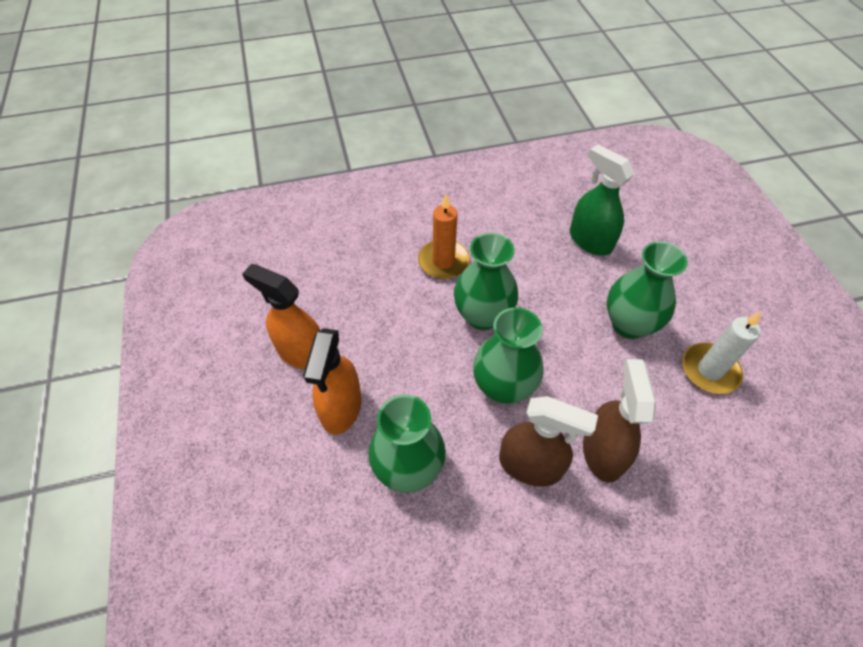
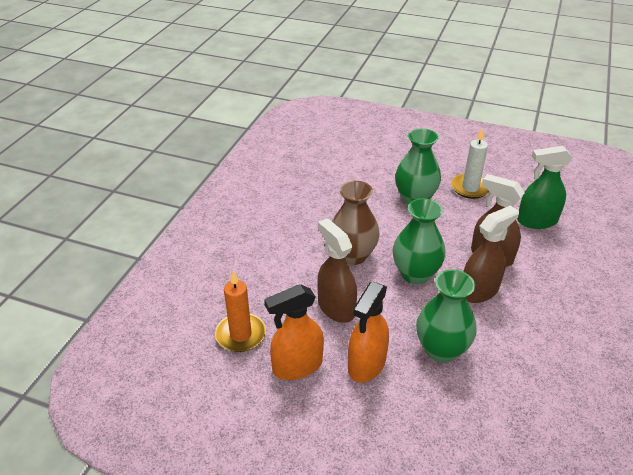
camera: 55 degrees left, 15 degrees down
orange spray bottle [303,328,361,434] -> orange spray bottle turned 75 degrees clockwise [348,282,389,382]
orange candle [418,194,470,279] -> orange candle moved to [215,271,266,352]
green vase [454,233,518,330] -> brown vase [332,181,380,265]
green spray bottle [570,144,635,256] -> green spray bottle moved to [517,146,573,229]
none -> brown spray bottle [317,218,357,323]

